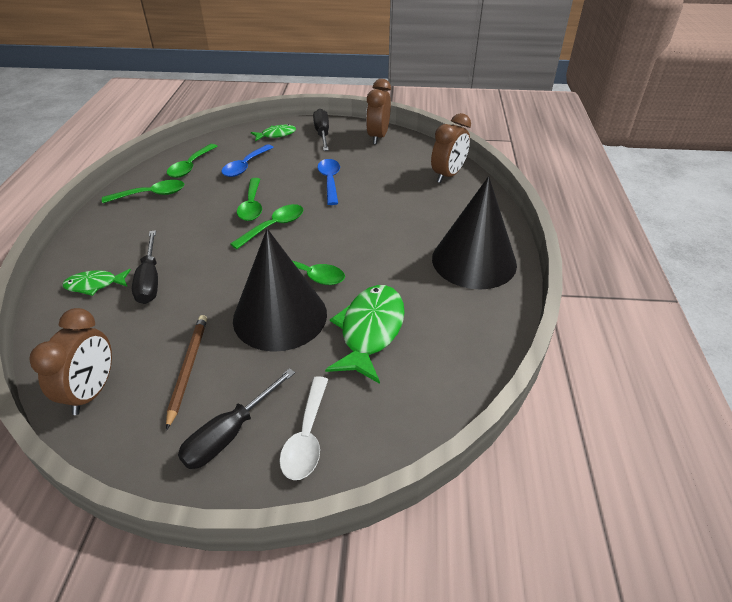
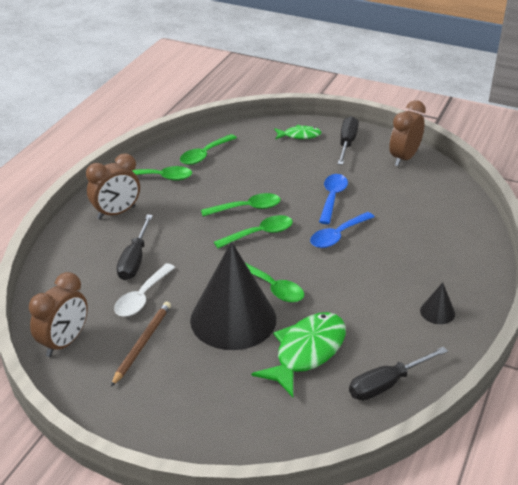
camera: 20 degrees right, 5 degrees down
green fish [62,269,131,296] -> none
black screwdriver [178,368,295,469] -> black screwdriver moved to [349,347,448,400]
blue spoon [221,144,274,177] -> blue spoon moved to [310,212,375,248]
green spoon [237,178,262,221] -> green spoon turned 120 degrees counterclockwise [201,193,281,217]
white spoon [279,376,328,480] -> white spoon moved to [114,263,175,317]
brown clock [431,113,471,183] -> brown clock moved to [86,153,140,220]
black cone [432,176,517,289] -> black cone [420,282,455,324], size x0.41

